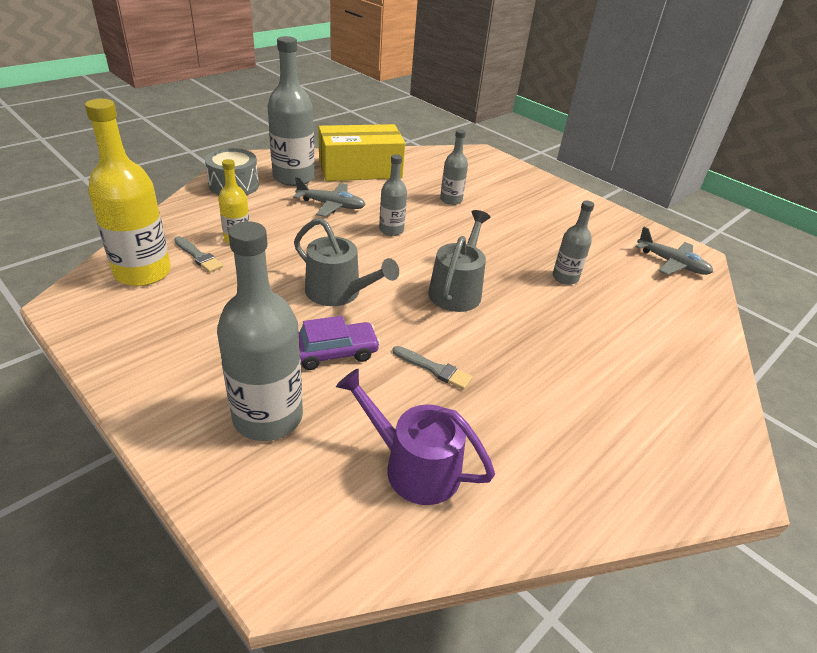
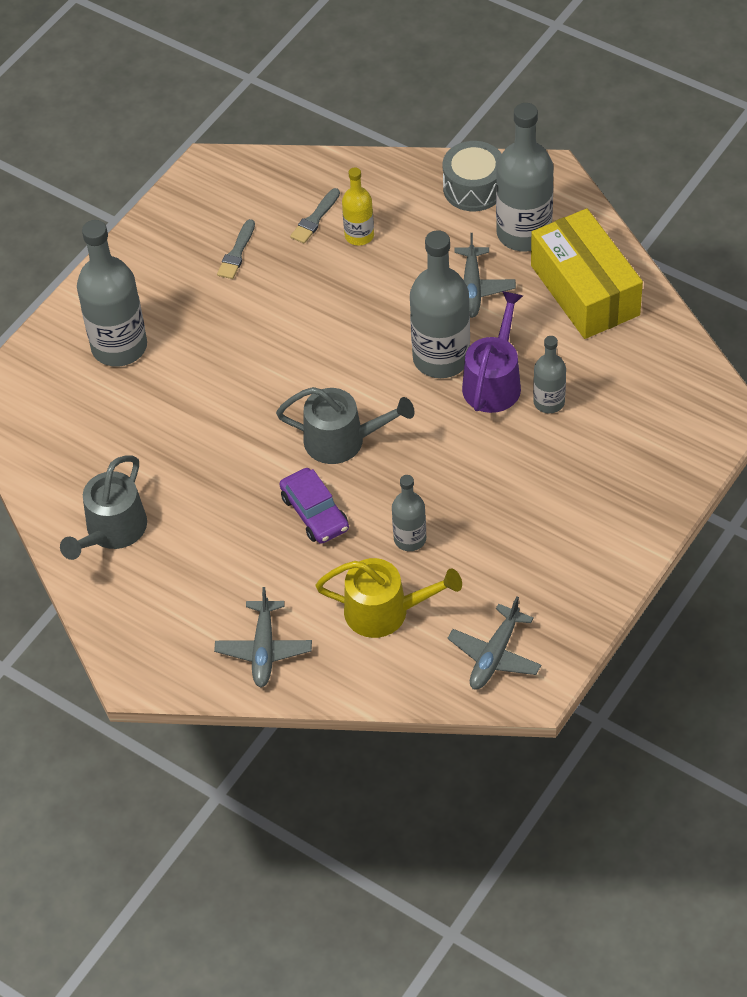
camera: 85 degrees right, 15 degrees up
yellow bottle [85,99,171,286] -> none
grey watering can [294,218,399,306] -> grey watering can moved to [60,455,147,560]
purple car [299,316,380,370] -> purple car moved to [280,468,349,544]
purple watering can [336,369,495,505] -> purple watering can moved to [462,291,523,413]
grey bottle [379,154,407,236] -> grey bottle [410,230,470,378], size x1.85
grey brush [393,346,473,390] -> grey brush moved to [217,219,255,279]
none -> grey plane [214,587,312,687]
none -> yellow watering can [315,558,462,638]

